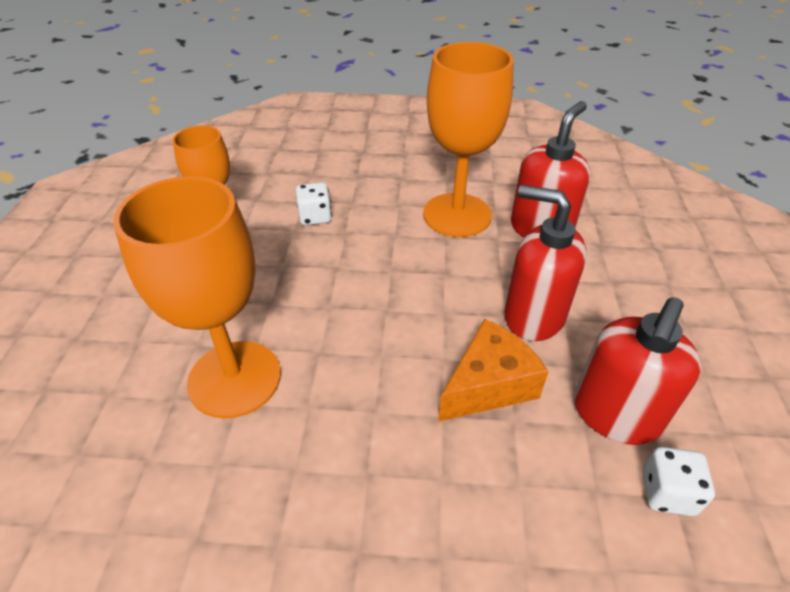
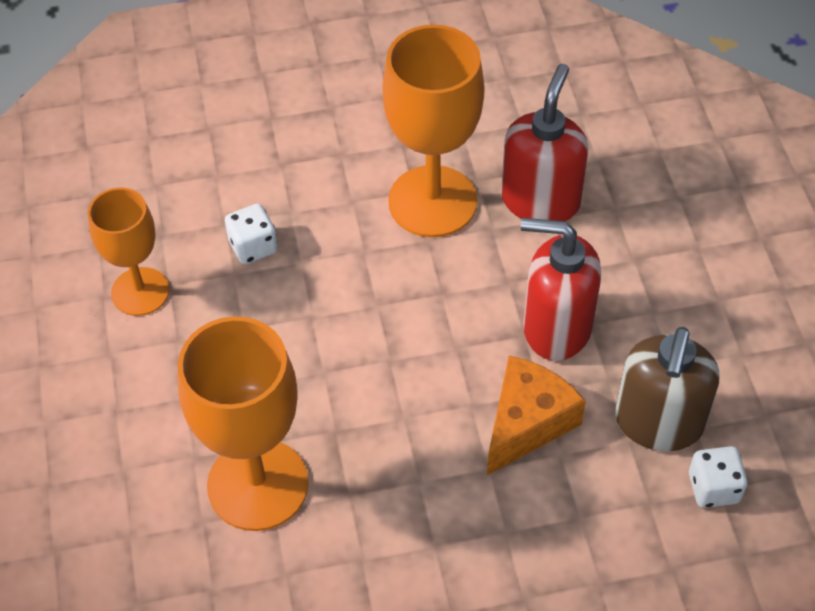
camera: 15 degrees left, 10 degrees up
red soap dispenser [574,297,701,445] -> brown soap dispenser [615,327,719,451]

